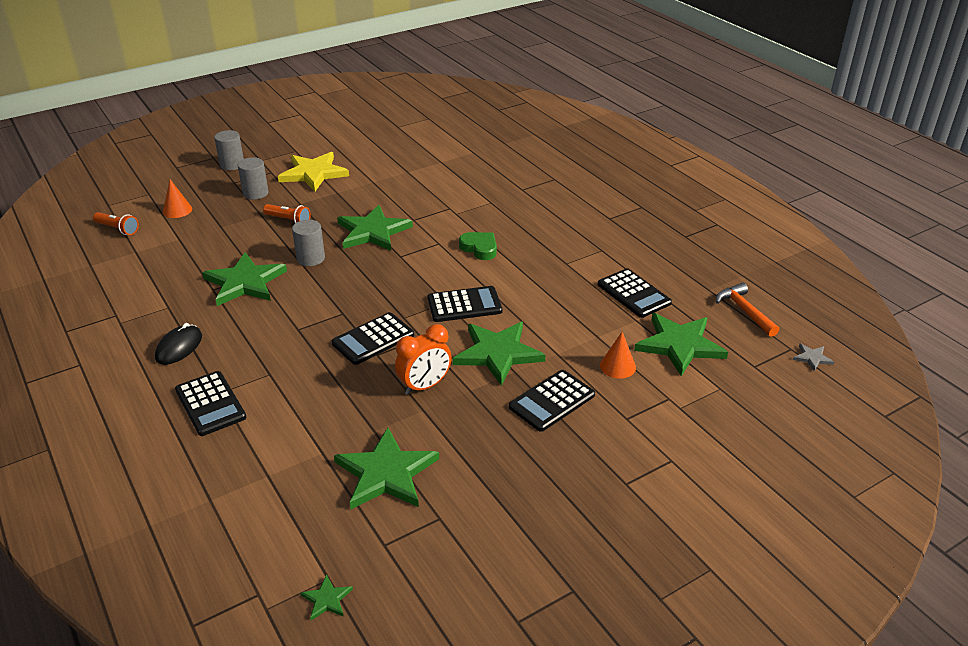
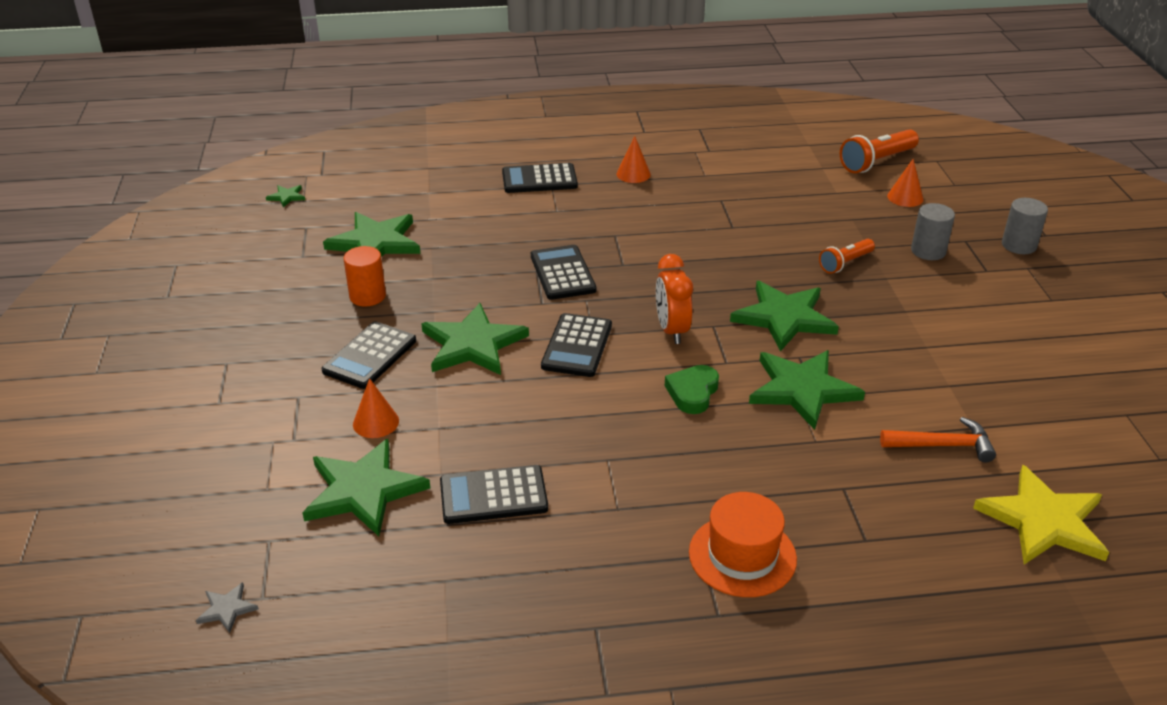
camera: 115 degrees right, 0 degrees up
orange flashlight [93,212,139,235] -> orange flashlight [840,129,919,173], size x1.59
black mouse [155,323,202,365] -> orange cone [617,136,651,183]
green star [202,252,287,306] -> green star moved to [749,350,865,430]
yellow star [278,152,349,191] -> yellow star moved to [973,465,1109,565]
grey cylinder [292,220,325,266] -> none
orange clock [395,324,452,395] -> orange clock moved to [656,254,693,344]
green heart [459,232,497,260] -> green heart turned 135 degrees clockwise [665,365,719,414]
black calculator [509,370,595,432] -> black calculator turned 135 degrees counterclockwise [322,321,416,389]
orange hammer [716,283,779,337] -> orange hammer moved to [880,417,996,463]
none -> orange cylinder [344,246,386,306]
none -> orange hat [689,492,797,597]

